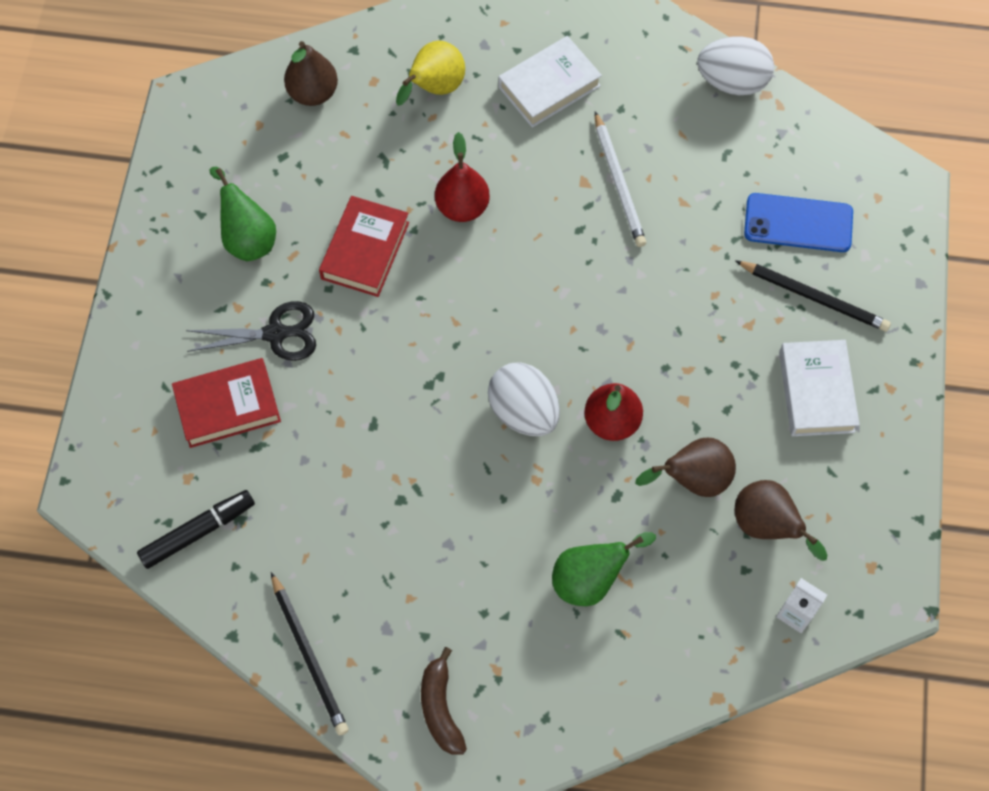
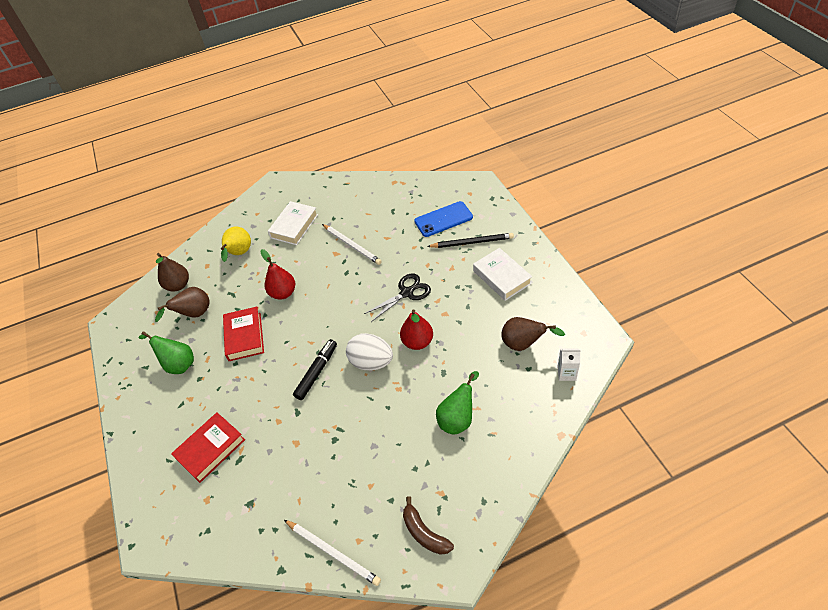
camera: 25 degrees left, 15 degrees down
black marker [137,490,255,569] -> black marker moved to [293,339,337,400]
black scissors [186,301,316,361] -> black scissors moved to [364,274,431,322]
black pencil [271,572,349,735] -> white pencil [284,520,381,586]
brown pear [635,438,736,497] -> brown pear moved to [155,287,210,322]
white egg [697,36,774,95] -> none

